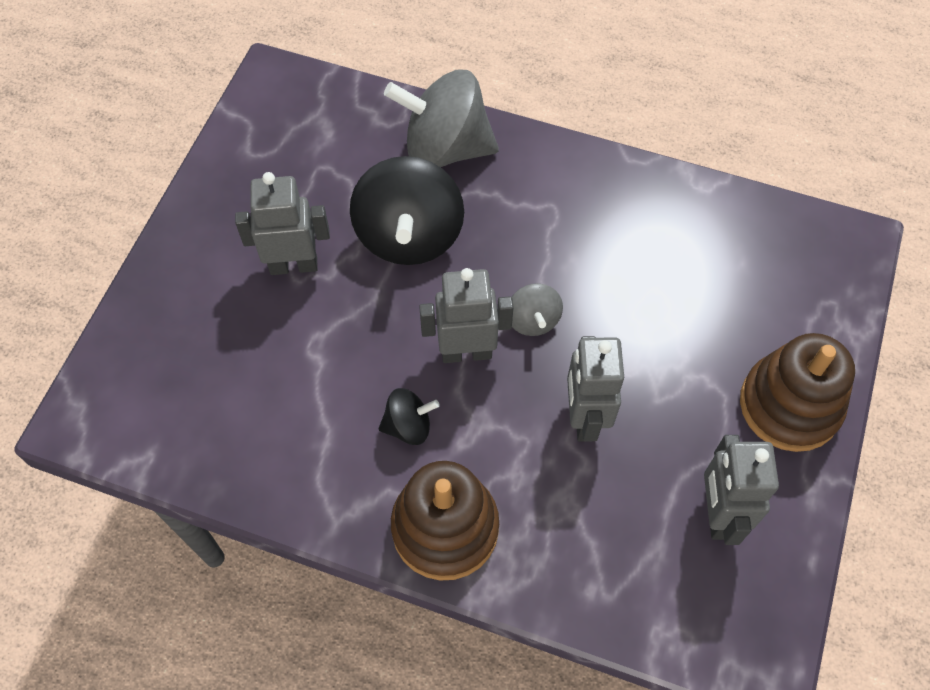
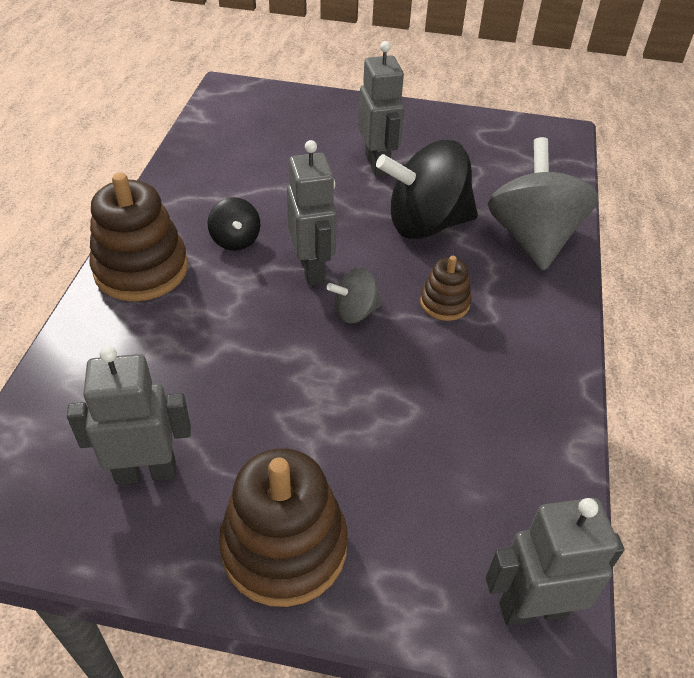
camera: 80 degrees right, 15 degrees down
grey robot [567,336,624,442] -> grey robot moved to [486,498,624,626]
none -> brown stacking toy [420,256,472,321]

